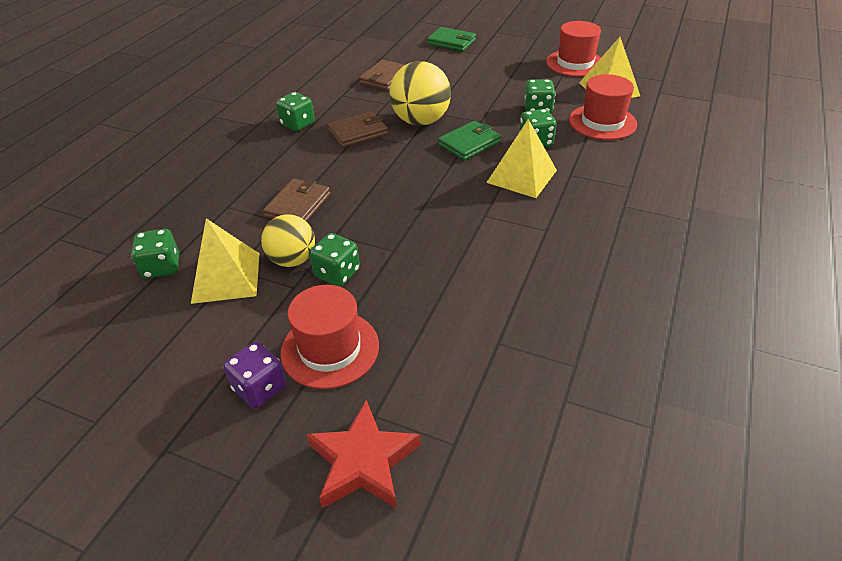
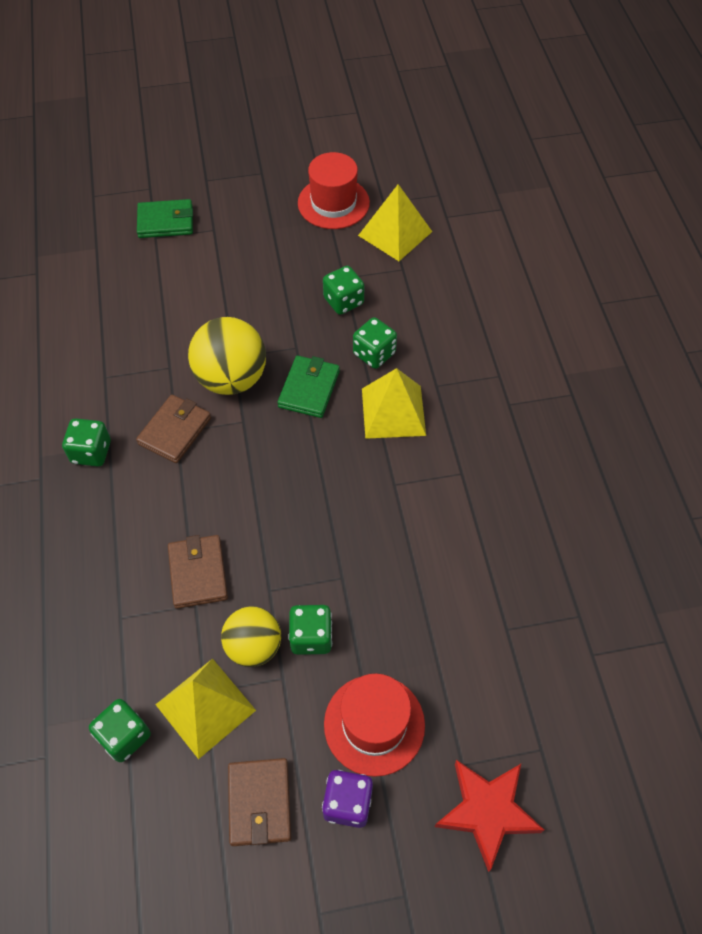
camera: 35 degrees left, 15 degrees up
brown wallet [359,60,405,90] -> brown wallet moved to [228,758,291,846]
red hat [569,74,637,140] -> none

